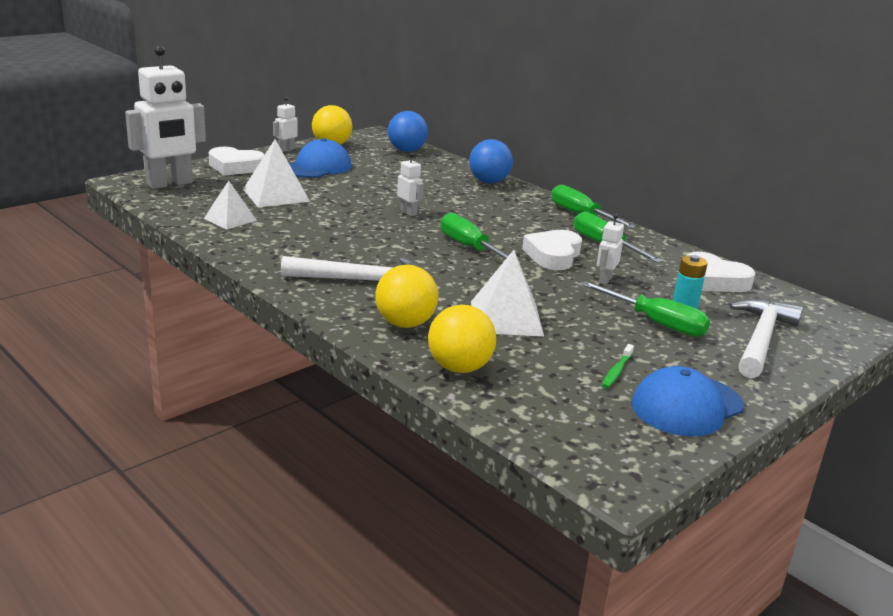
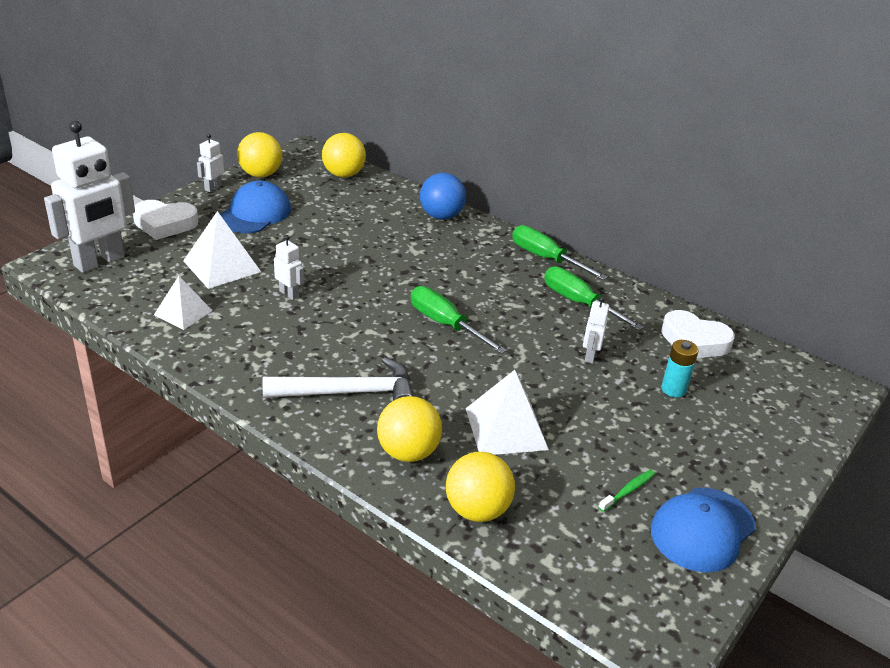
camera: 10 degrees left, 10 degrees up
blue ball [388,111,428,152] -> yellow ball [322,133,366,178]
white robot [397,153,424,216] -> white robot moved to [274,235,304,300]
white heart [522,230,582,270] -> none
green screwdriver [581,281,710,337] -> none
green toothbrush [602,344,634,389] -> green toothbrush turned 150 degrees counterclockwise [598,470,655,512]
white hammer [729,299,803,378] -> none

